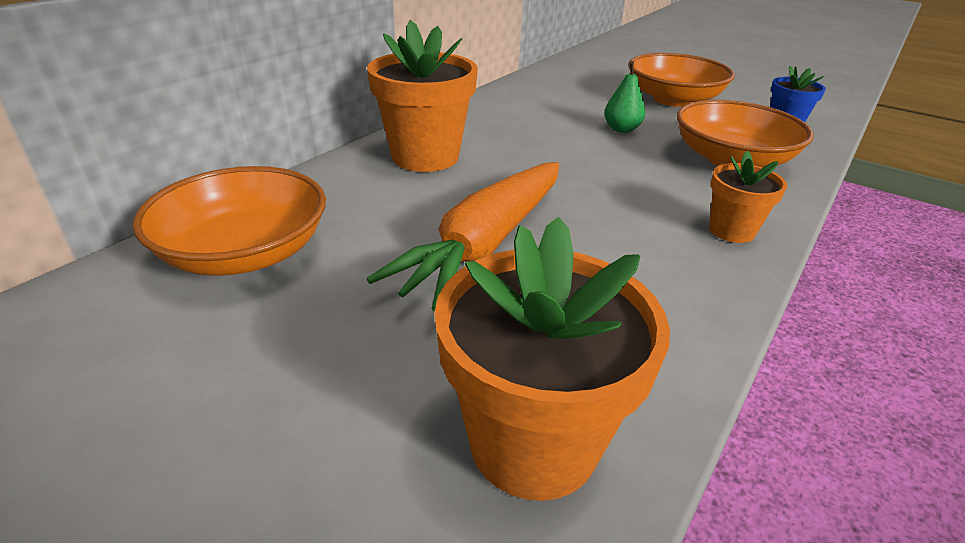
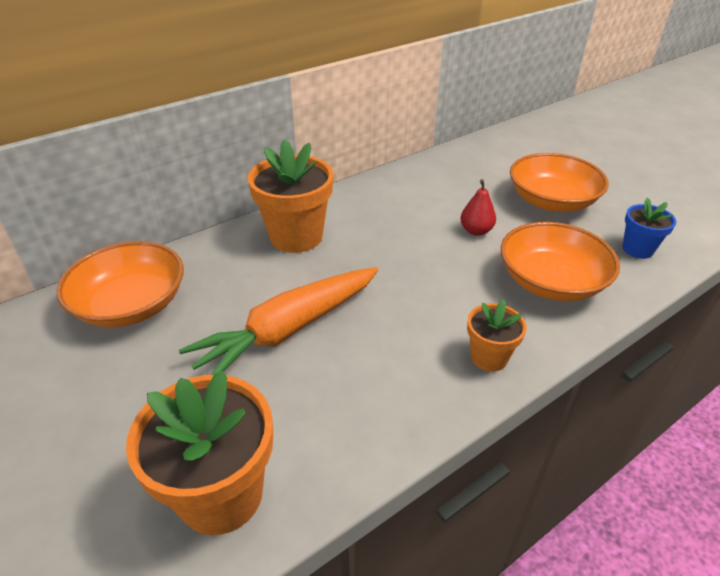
camera: 20 degrees right, 5 degrees up
green pear [604,61,645,133] -> red pear [461,179,496,236]

